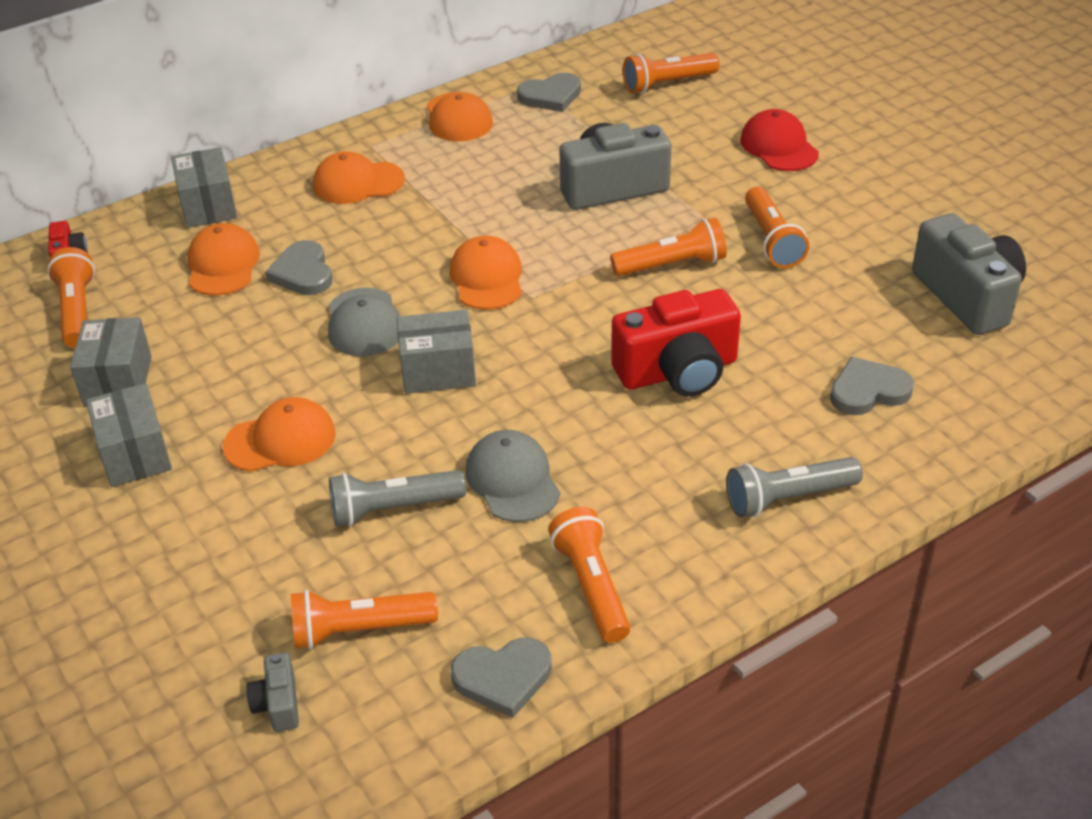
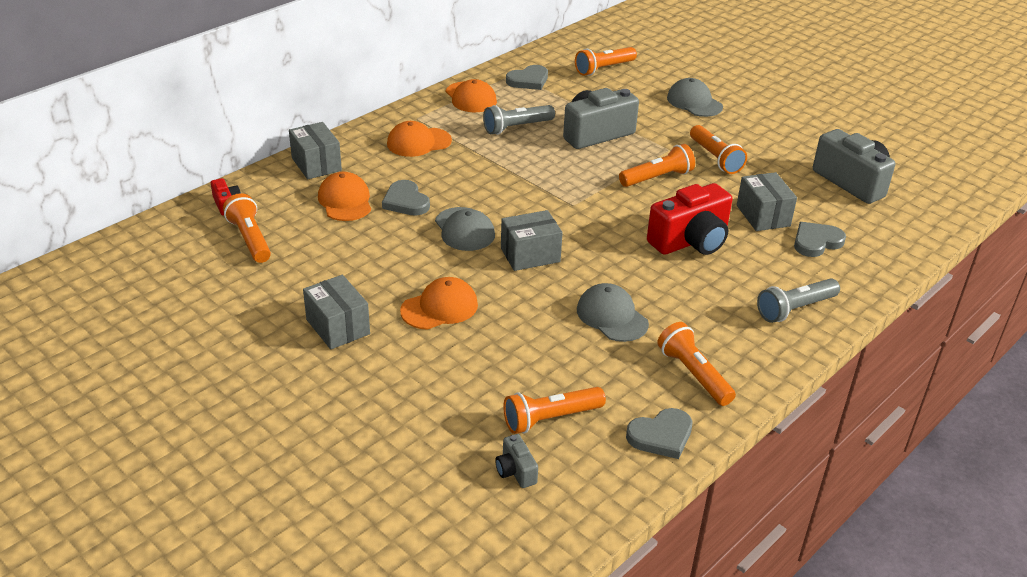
camera: 15 degrees left, 5 degrees down
grey box [70,317,152,406] -> grey box moved to [737,172,797,231]
grey flashlight [329,470,466,527] -> grey flashlight moved to [483,105,555,135]
orange cap [449,236,522,310] -> none
red cap [740,109,819,171] -> grey cap [667,78,723,117]

